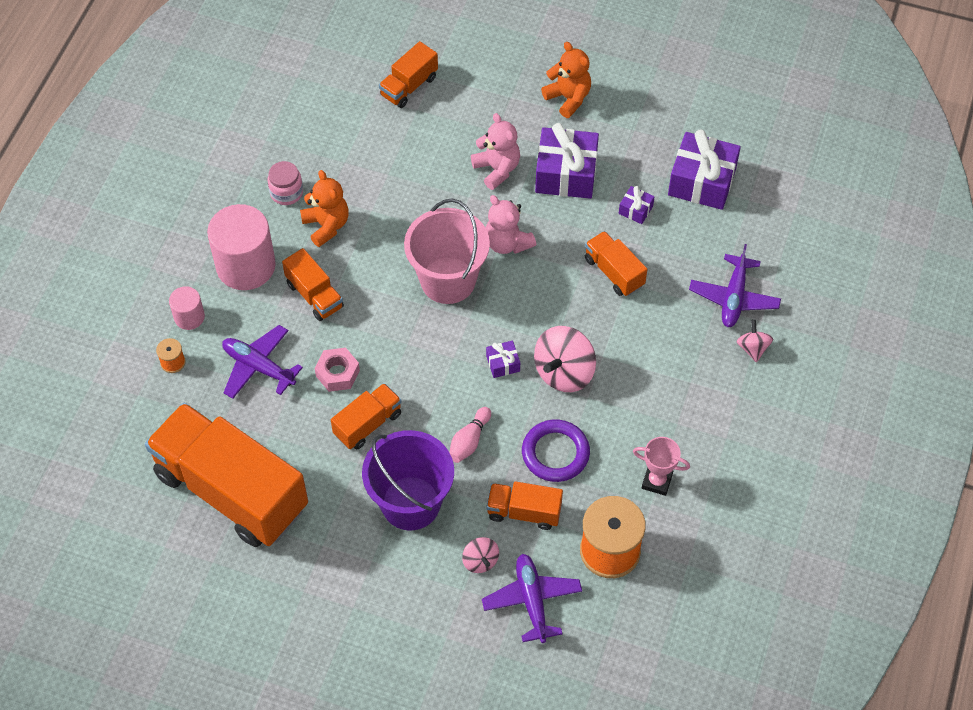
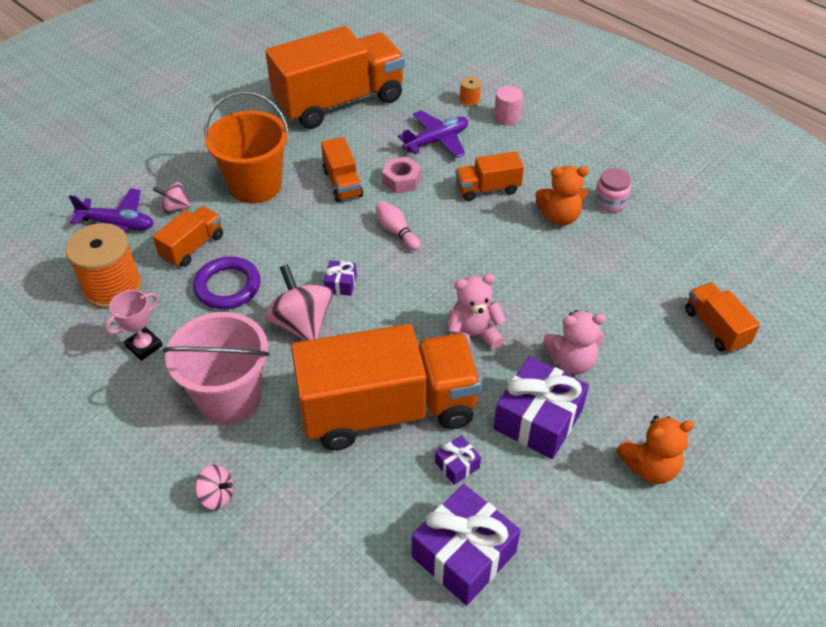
camera: 115 degrees right, 10 degrees down
pink cylinder [207,204,276,290] -> none
purple bucket [362,430,454,530] -> orange bucket [204,91,289,204]
pink bucket [404,199,490,304] -> pink bucket moved to [162,312,270,424]
pink bowling pin [449,407,491,463] -> pink bowling pin moved to [375,201,421,251]
orange truck [585,231,647,296] -> orange truck [291,324,482,450], size x2.21
purple plane [689,244,781,327] -> none

